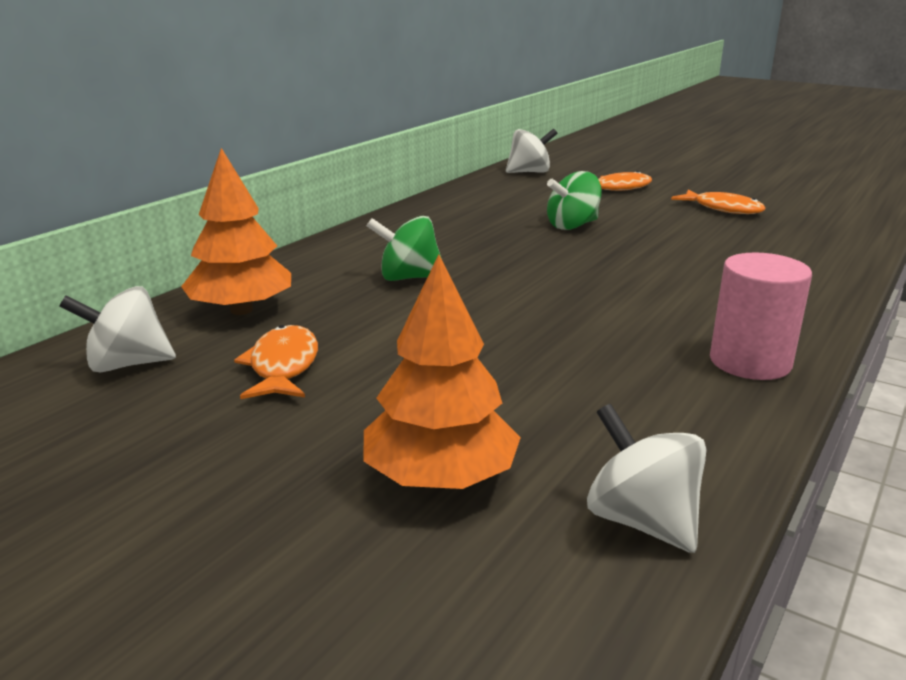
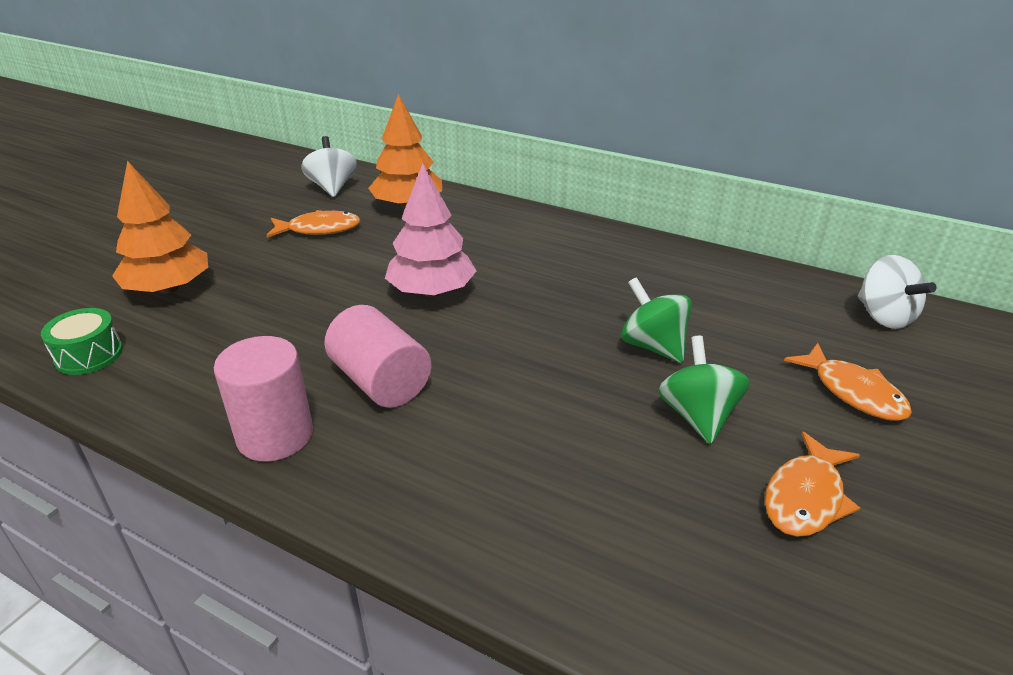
camera: 85 degrees right, 10 degrees up
green spinning top [367,216,442,281] -> green spinning top moved to [658,336,750,444]
white spinning top [587,404,706,553] -> green drum [41,308,123,375]
none -> pink cylinder [324,305,432,408]
none -> pink tree [385,164,477,297]

